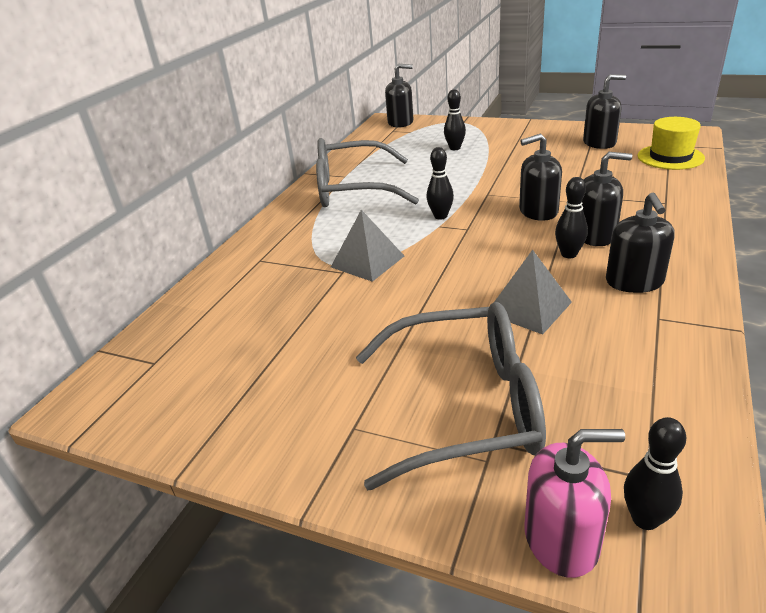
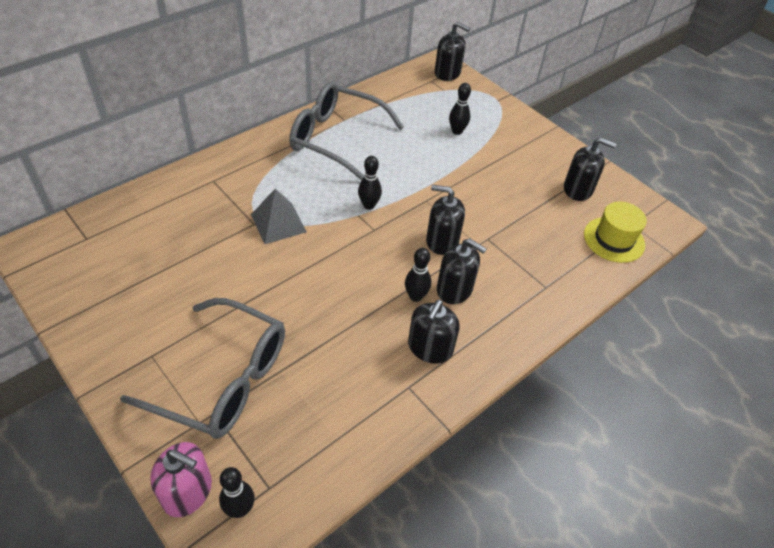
camera: 20 degrees right, 15 degrees up
grey pyramid [494,250,572,335] -> none

